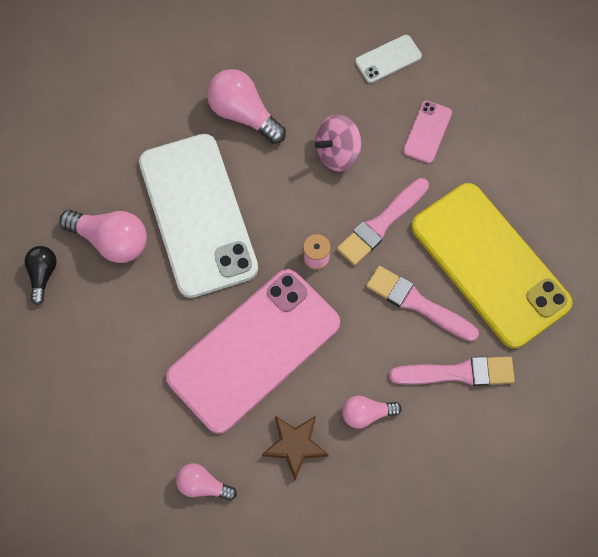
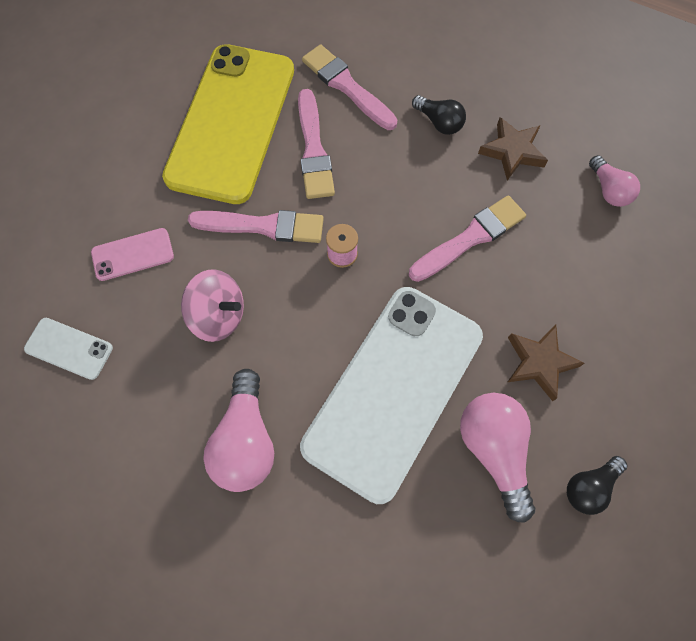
camera: 130 degrees left, 0 degrees up
pink phone [166,269,340,434] -> pink brush [409,195,526,282]
pink light bulb [342,395,402,429] -> black light bulb [412,95,466,135]
none -> brown star [508,325,585,401]

